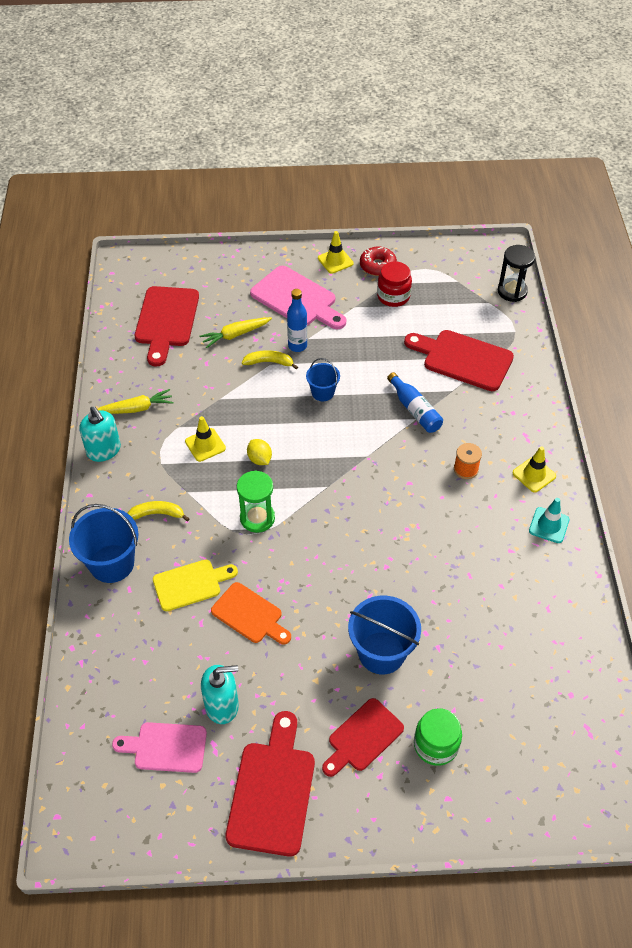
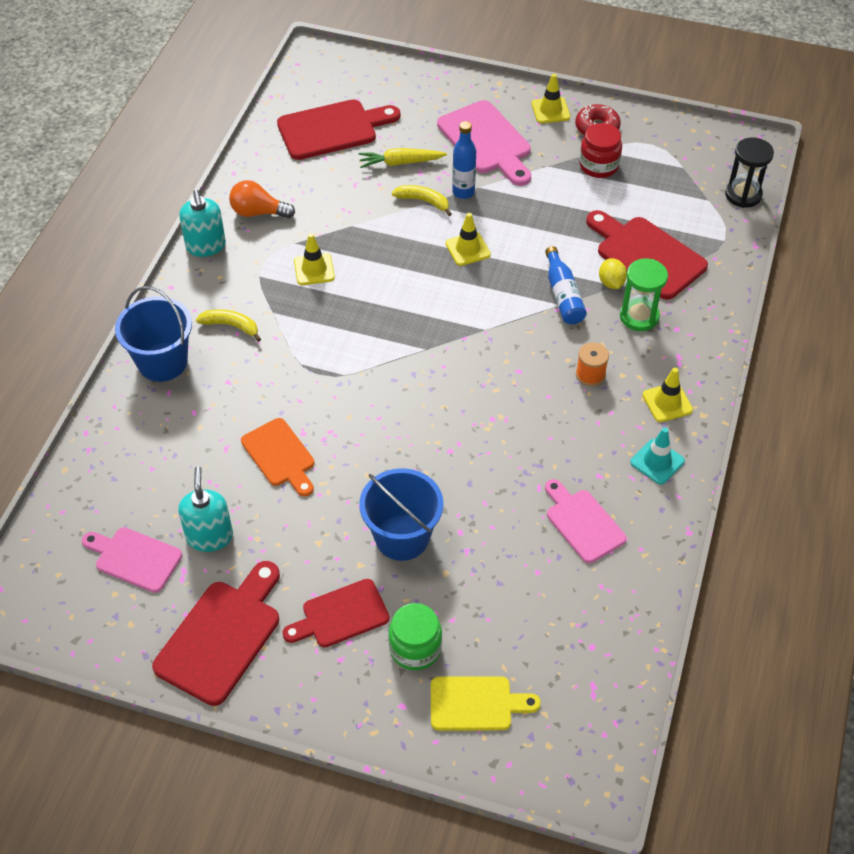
camera: 20 degrees right, 0 degrees up
yellow carrot [97,389,174,414] -> orange light bulb [229,180,295,218]
red cutting board [135,286,199,367] -> red cutting board turned 135 degrees counterclockwise [277,99,400,160]
yellow cutting board [153,560,238,611] -> yellow cutting board moved to [431,676,541,731]
turquoise soap dispenser [201,665,239,724] -> turquoise soap dispenser turned 105 degrees counterclockwise [178,466,233,552]
green hourglass [237,470,275,533] -> green hourglass moved to [620,259,668,331]
yellow lemon [247,439,272,465] -> yellow lemon moved to [599,258,627,289]
blue bucket [306,358,340,401] -> yellow traffic cone [445,213,491,266]
none -> pink cutting board [545,479,627,563]

